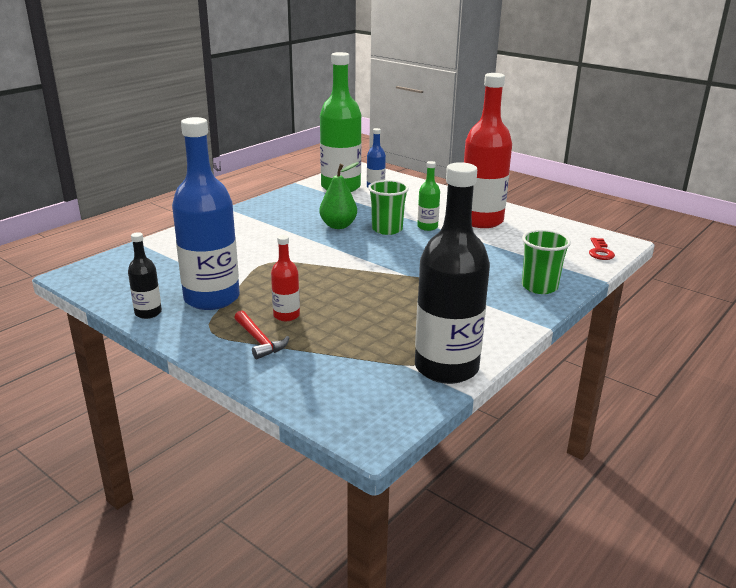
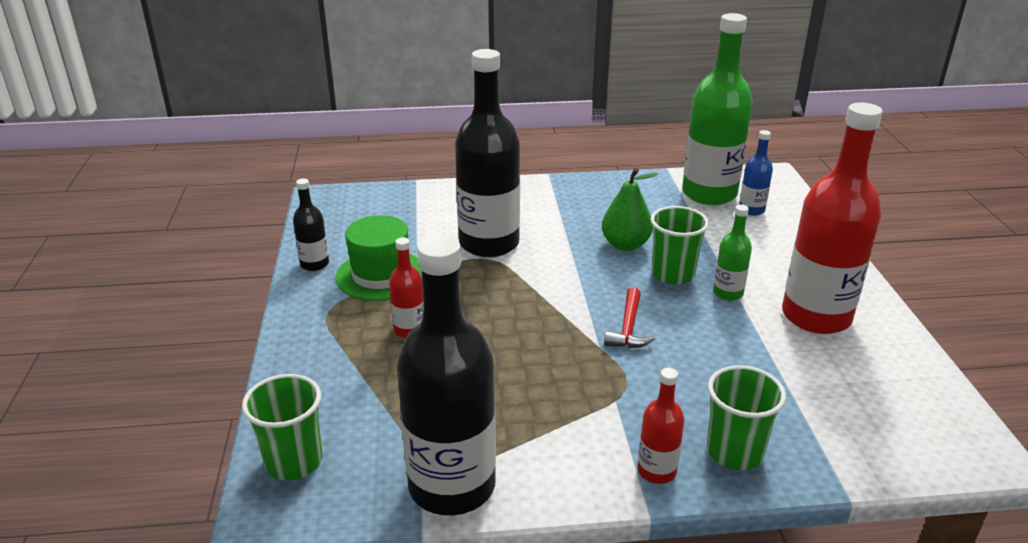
camera: 45 degrees right, 5 degrees up
blue bottle [172,117,240,310] -> green hat [335,215,422,301]
red hammer [234,310,290,359] -> red hammer moved to [604,287,655,348]
red key [589,238,615,260] -> none
none -> green cup [242,374,322,480]
none -> black bottle [455,49,520,257]
none -> red bottle [637,368,685,484]

